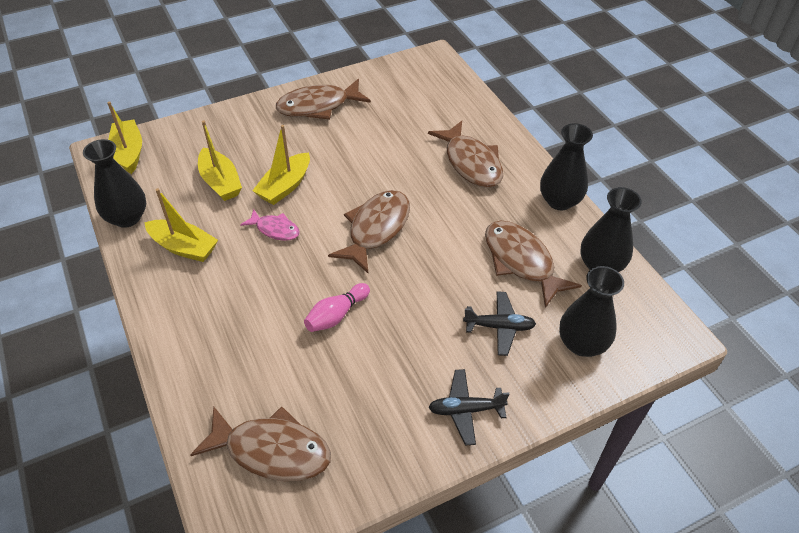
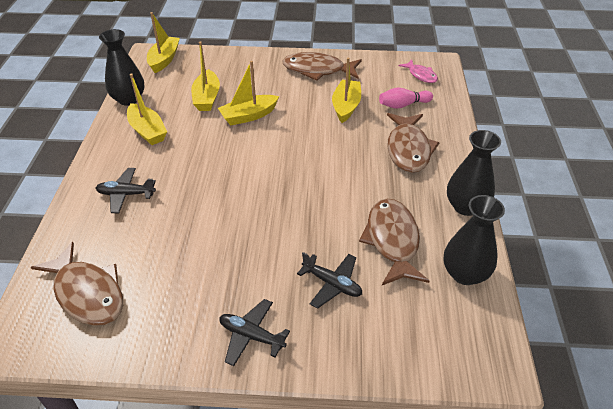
camera: 30 degrees right, 5 degrees down
pink fish [240,209,300,241] -> pink fish moved to [399,60,438,83]
pink bowling pin [304,283,370,332] -> pink bowling pin moved to [379,88,433,109]
brown fish [328,190,410,273] -> none
black vase [559,266,624,357] -> none
none -> black plane [96,168,156,213]
none -> yellow boat [332,58,361,123]

